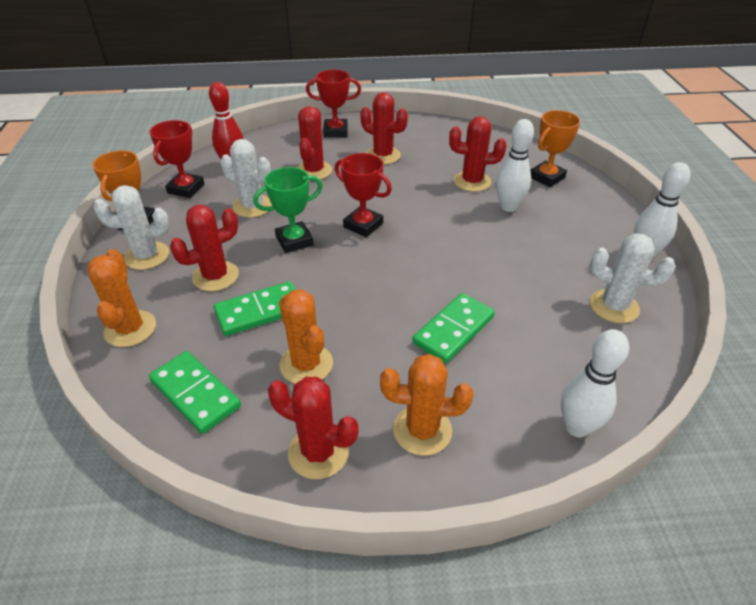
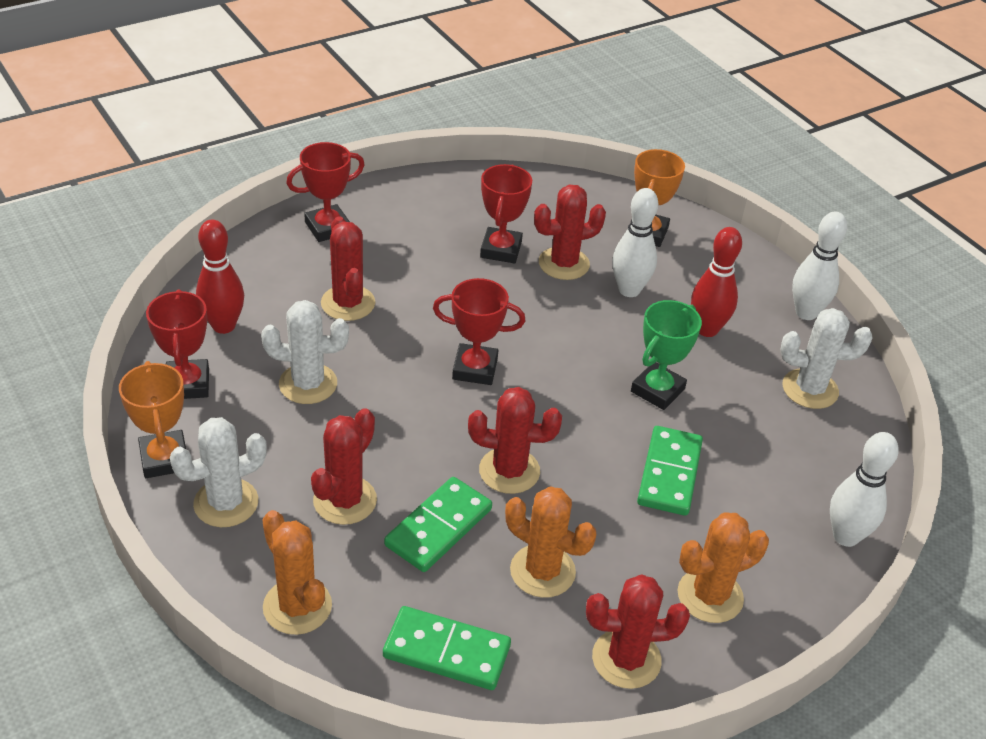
camera: 30 degrees left, 0 degrees up
green trophy [253,167,323,253] -> green trophy moved to [631,300,702,410]
red cactus [360,92,408,164] -> red cactus moved to [468,387,562,494]
none -> red trophy [480,164,532,263]
none -> red bowling pin [691,227,742,337]

